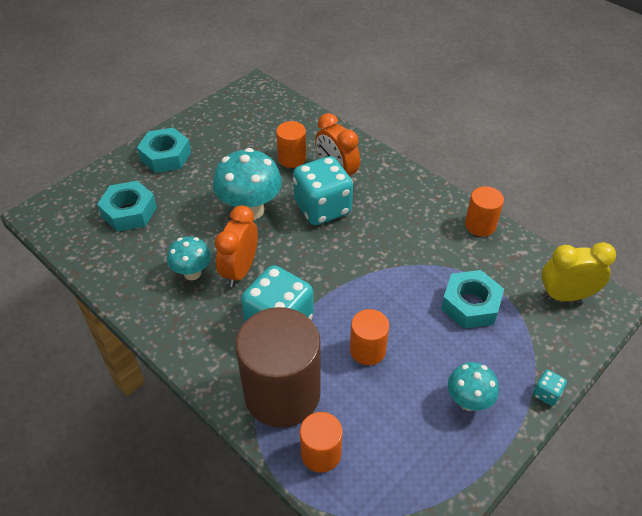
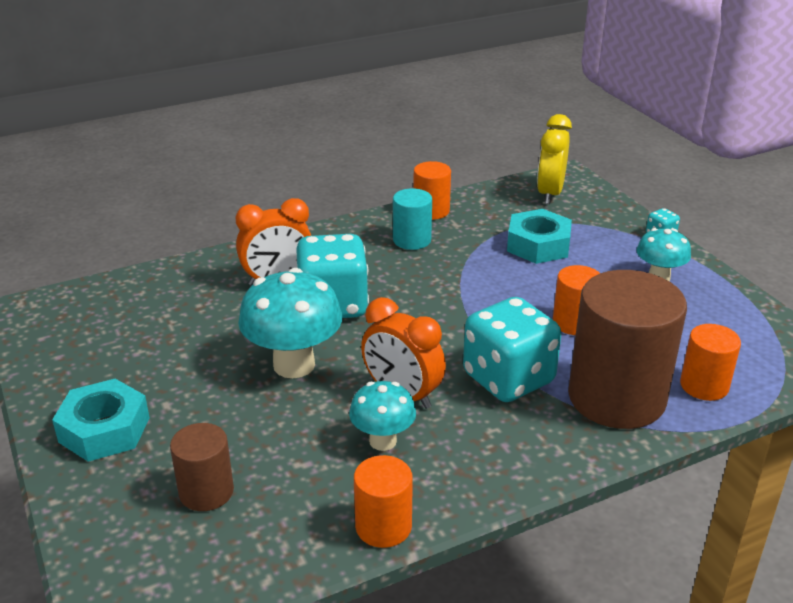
camera: 70 degrees left, 15 degrees down
turquoise nut [97,181,157,232] -> brown cylinder [170,423,234,511]
orange cylinder [276,121,306,168] -> orange cylinder moved to [354,455,413,548]
none -> turquoise cylinder [393,188,432,250]

